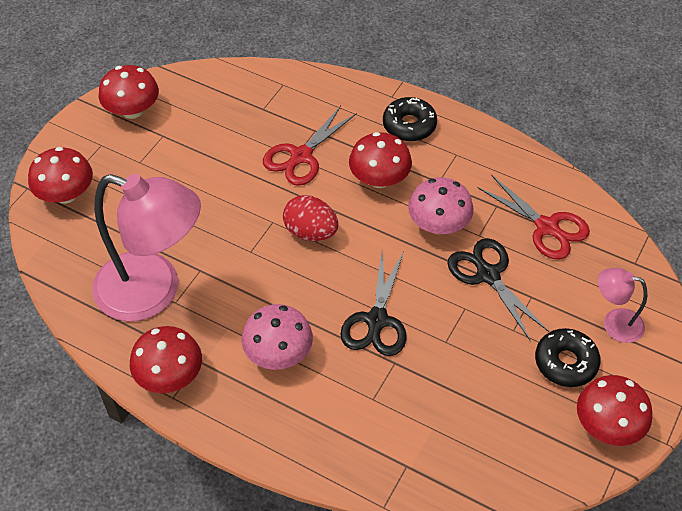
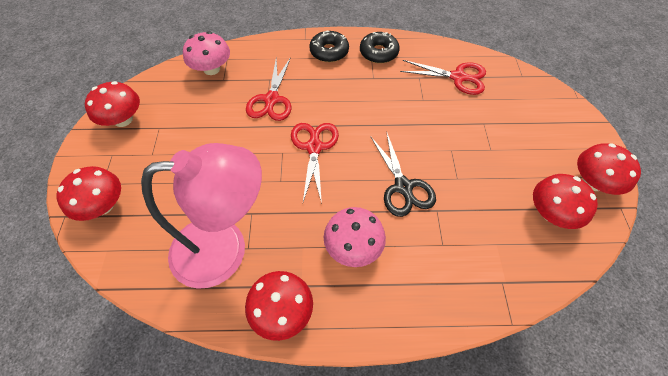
camera: 30 degrees left, 5 degrees up
red egg [283,195,338,241] -> red scissors [291,123,339,204]
red mushroom [349,132,412,188] -> red mushroom moved to [533,174,598,229]
pink mushroom [408,177,474,234] -> pink mushroom moved to [183,31,230,75]
black scissors [447,238,549,341] -> none
black donut [535,328,600,387] -> black donut moved to [360,32,400,64]
pink lamp [598,268,647,343] -> none

